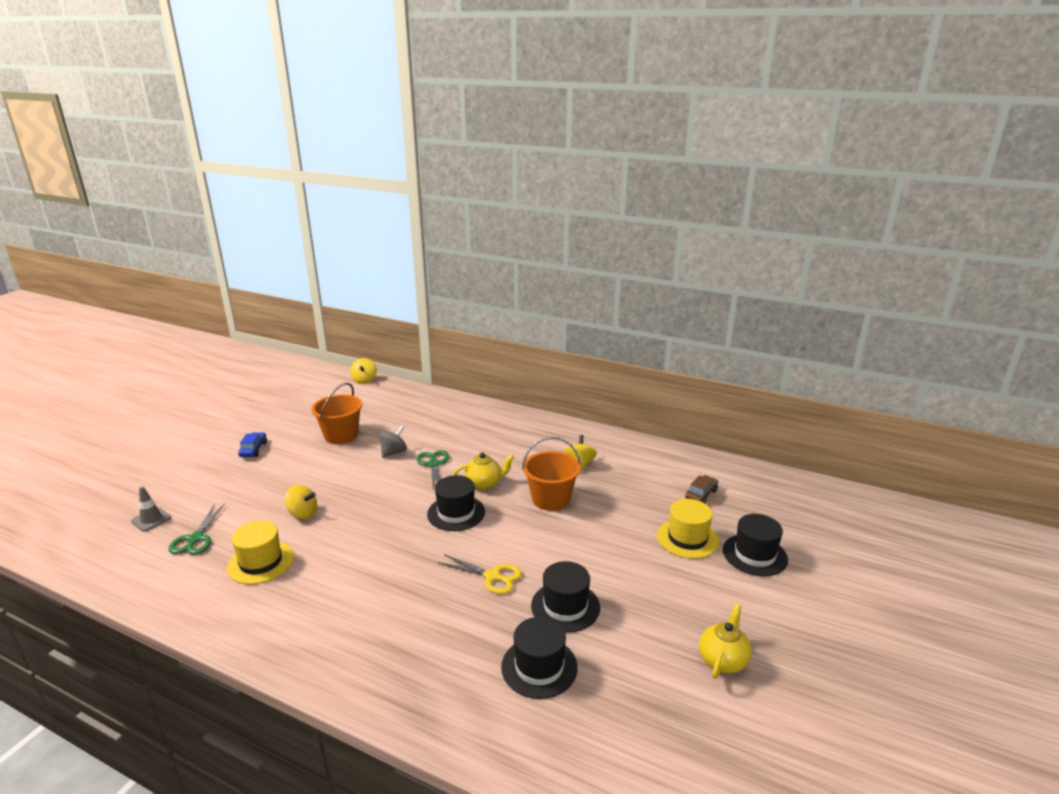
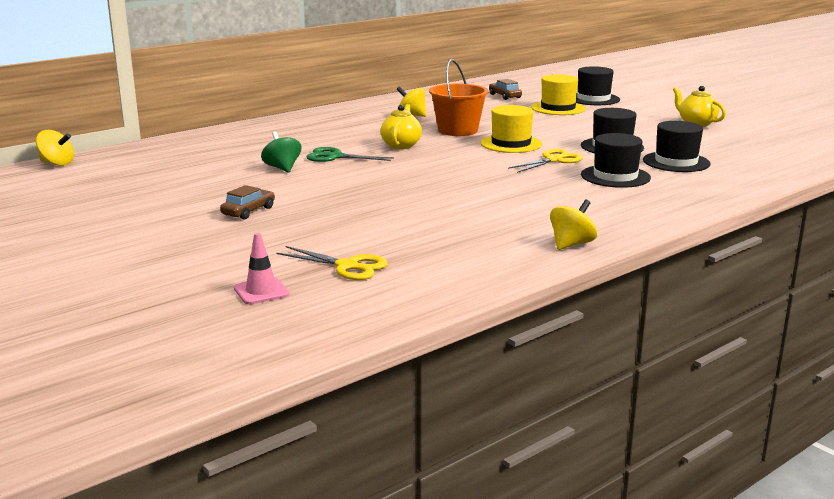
camera: 65 degrees left, 5 degrees down
grey traffic cone [131,486,171,532] -> pink traffic cone [234,233,290,304]
green scissors [169,503,225,555] -> yellow scissors [277,246,388,280]
yellow hat [227,521,294,584] -> yellow hat moved to [480,105,542,153]
blue car [238,432,267,457] -> none
yellow spinning top [285,485,317,519] -> yellow spinning top moved to [550,199,597,250]
orange bucket [311,383,362,444] -> none
grey spinning top [379,425,407,458] -> green spinning top [261,132,301,173]
black hat [427,475,485,531] -> black hat moved to [581,133,651,188]
none -> brown car [220,185,275,219]

